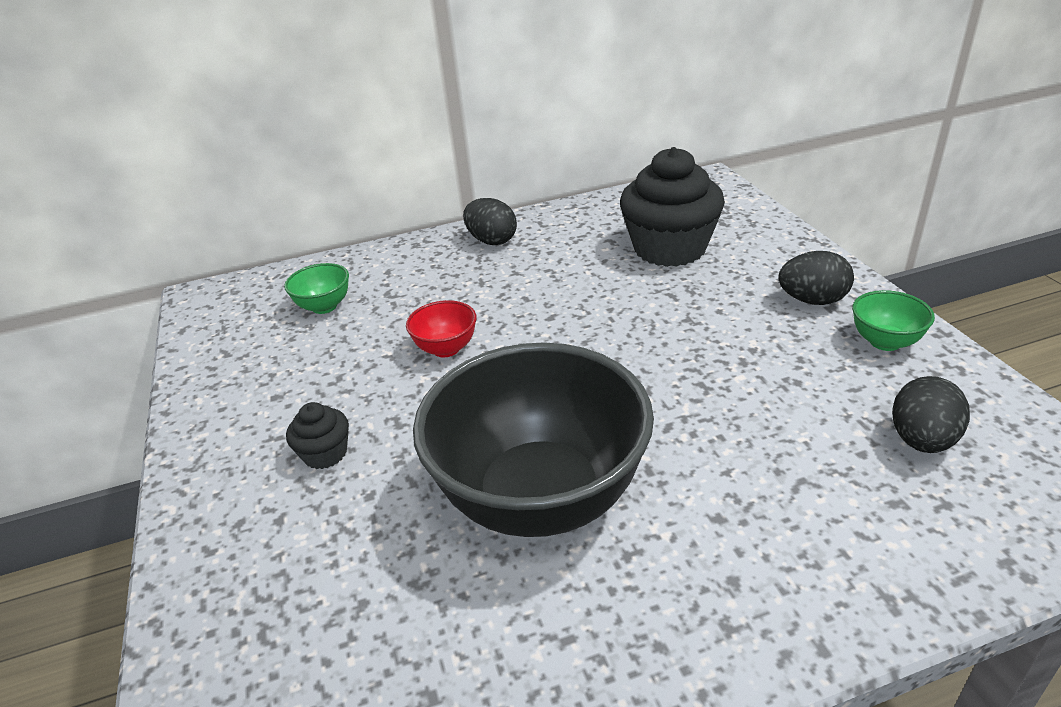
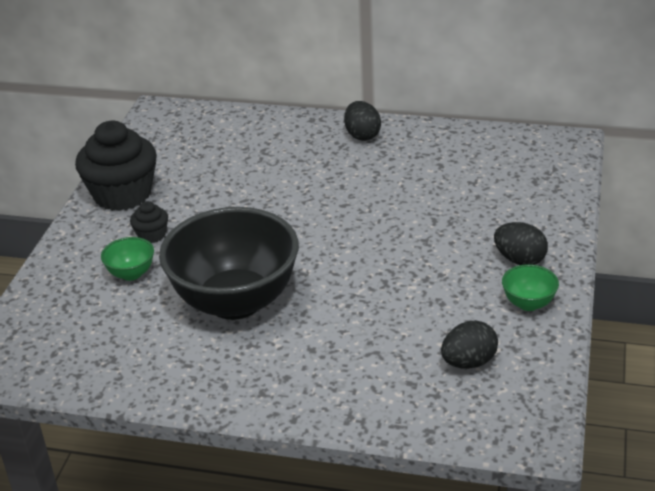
camera: 30 degrees right, 0 degrees up
green bowl [284,263,349,314] -> green bowl moved to [101,237,154,281]
red bowl [406,300,477,357] -> none
black cupcake [620,147,725,267] -> black cupcake moved to [75,121,157,211]

